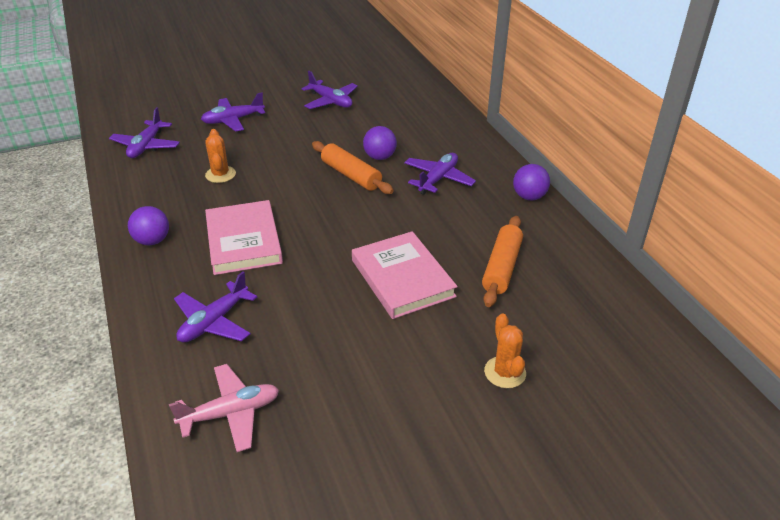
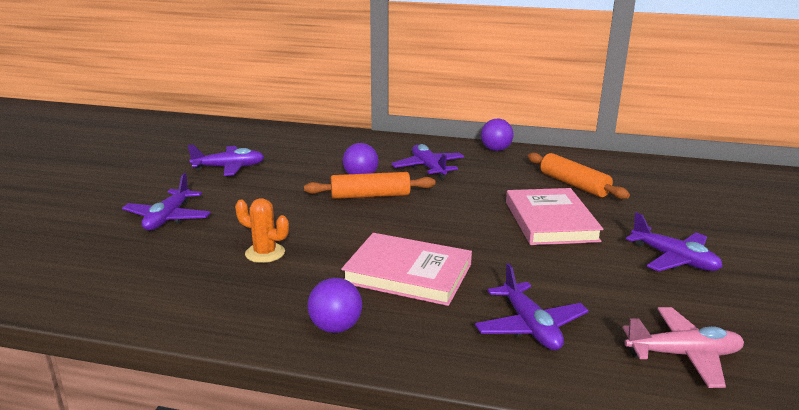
camera: 55 degrees left, 15 degrees down
purple plane [109,107,180,158] -> purple plane moved to [626,212,723,272]
pink plane [169,364,279,452] -> pink plane turned 75 degrees clockwise [623,307,744,388]
pink book [352,231,458,319] -> pink book turned 75 degrees clockwise [506,188,604,245]
orange cactus [484,313,526,388] -> none

